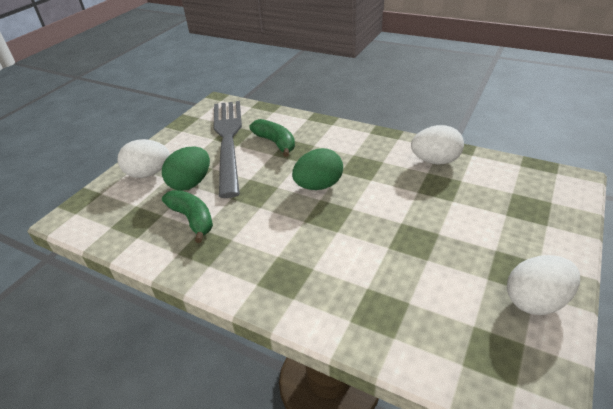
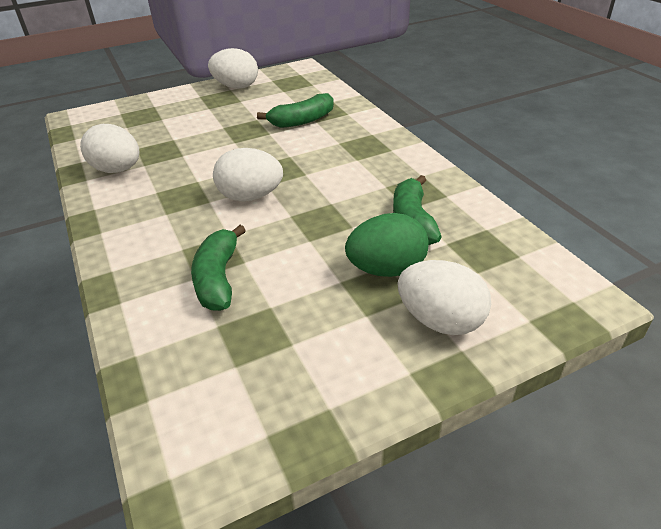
camera: 145 degrees left, 0 degrees up
grey fork [214,101,242,198] -> none
green egg [292,148,343,190] -> white egg [213,148,283,201]
none -> green banana [257,93,334,128]

